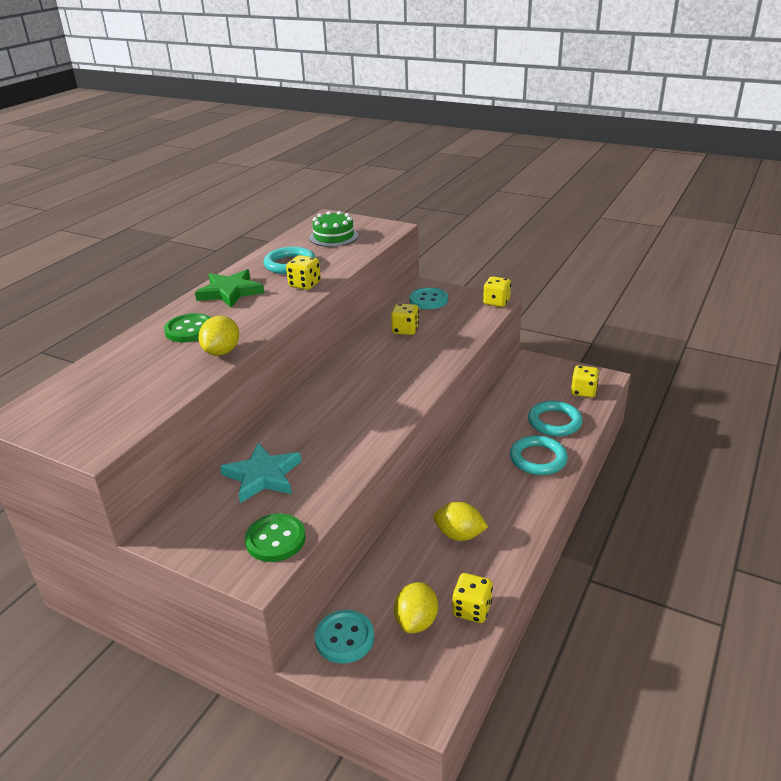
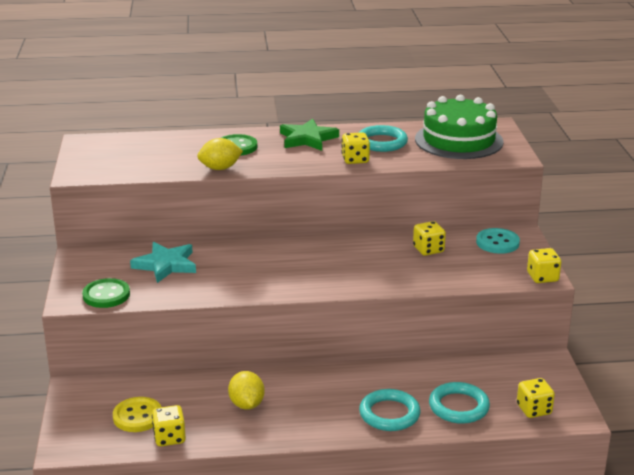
camera: 55 degrees right, 5 degrees down
green cake [309,211,358,247] -> green cake [415,95,504,159], size x1.70
turquoise button [315,610,374,664] -> none
yellow lemon [394,582,438,633] -> yellow button [113,397,161,432]

